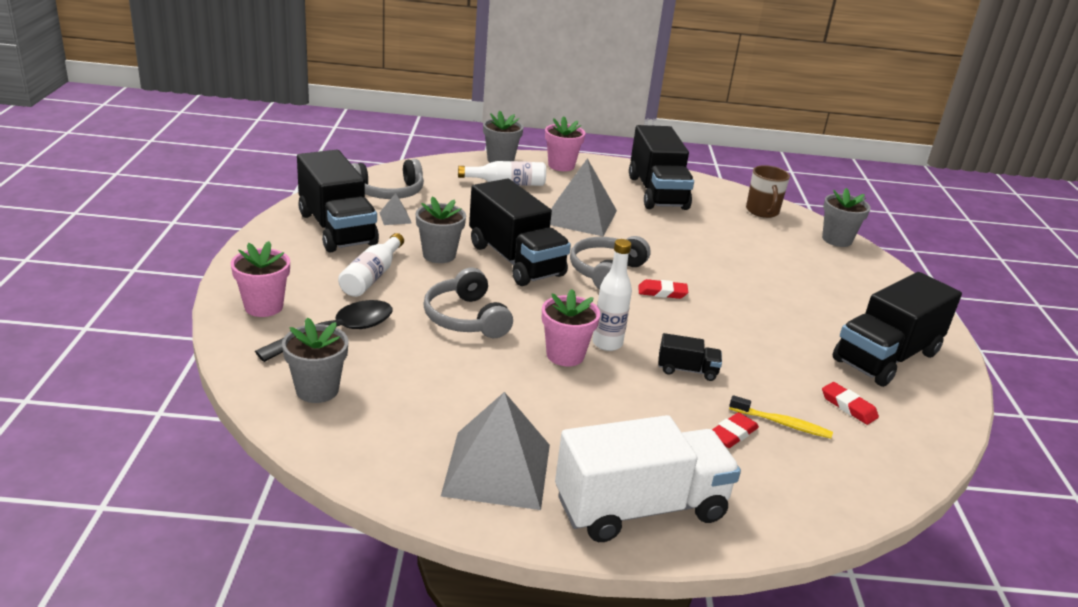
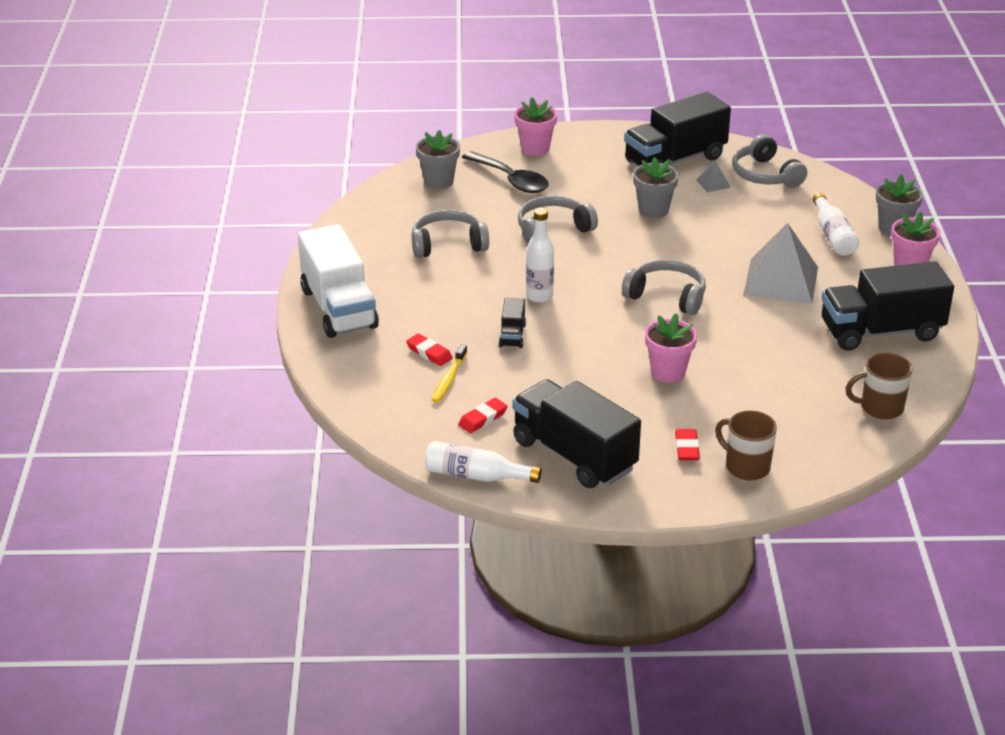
camera: 90 degrees right, 5 degrees up
white bottle [338,233,404,297] -> white bottle moved to [425,441,541,483]
grey pyramid [441,392,550,510] -> none
black truck [469,179,571,286] -> none
pink flower pot [542,289,600,366] -> pink flower pot moved to [645,313,697,383]
red eraser [638,279,688,299] -> red eraser moved to [675,429,700,460]
grey flower pot [822,188,871,247] -> none
none -> grey headphones [412,210,489,258]
none -> brown mug [715,411,777,480]

